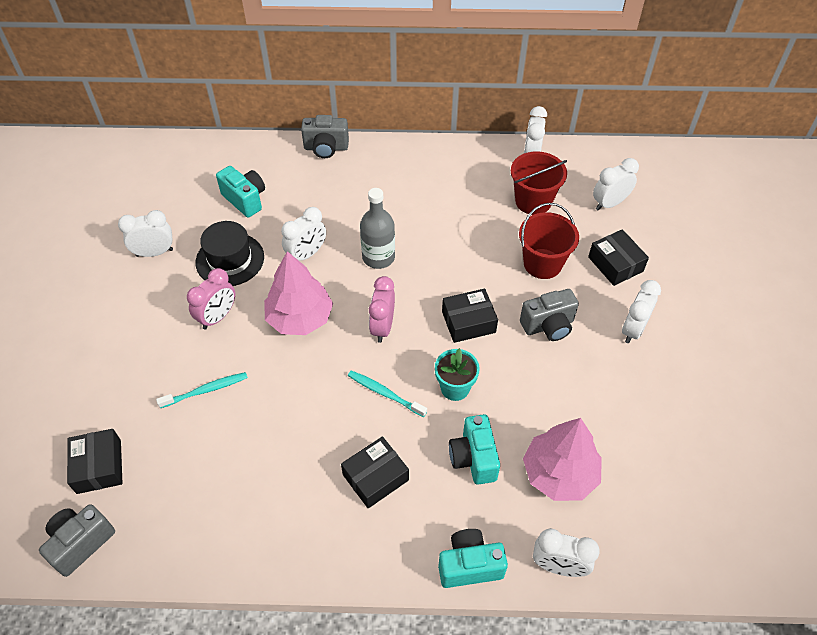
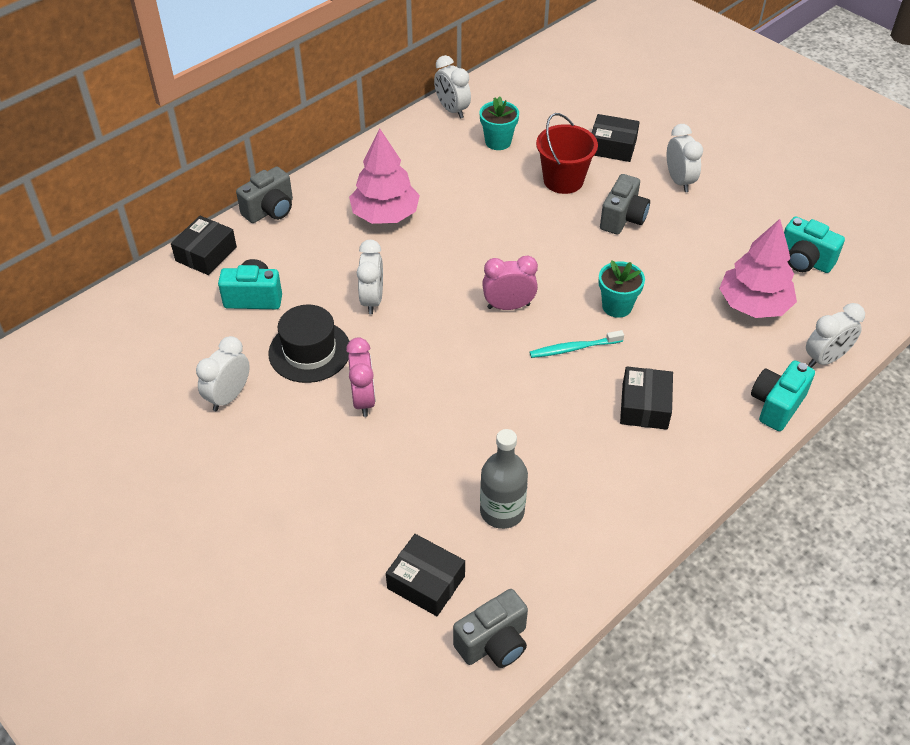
camera: 45 degrees left, 5 degrees down
grey camera [39,504,115,577] -> grey camera turned 120 degrees counterclockwise [453,589,528,668]
turquoise toothbrush [156,372,248,408] -> none
pink tree [264,251,333,335] -> pink tree moved to [349,129,420,224]
grey bottle [360,188,395,269] -> grey bottle moved to [480,429,528,529]
pink clock [369,276,395,343] -> pink clock turned 120 degrees clockwise [482,255,538,310]
black box [442,289,498,343] -> black box moved to [171,216,237,275]
turquoise camera [449,414,500,485] -> turquoise camera moved to [784,217,845,273]
red bucket [511,151,567,215] -> turquoise flower pot [480,96,519,150]
white clock [593,158,639,211] -> none

